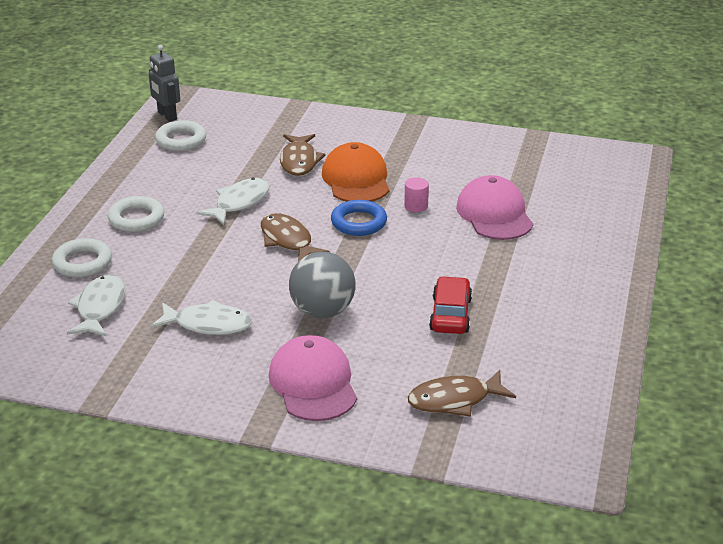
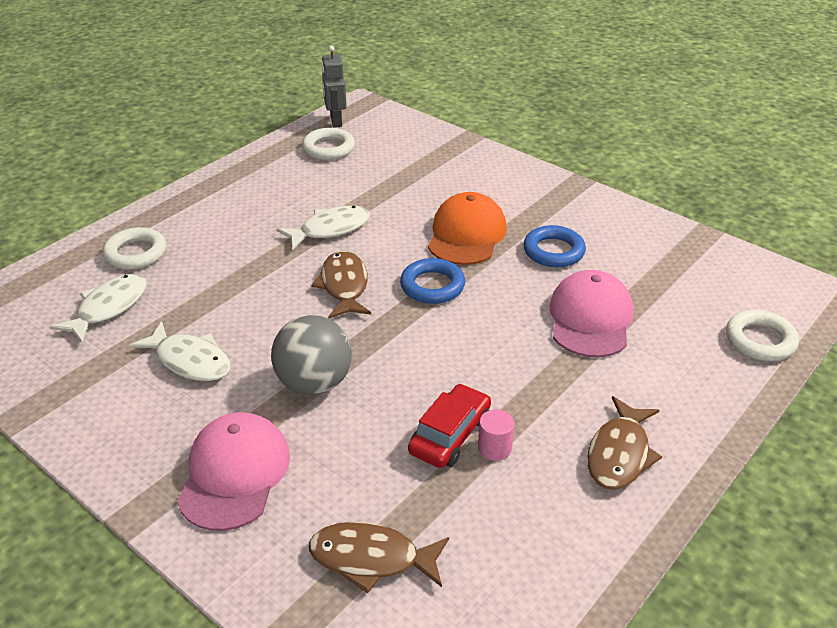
camera: 25 degrees right, 5 degrees up
white ring [108,196,164,232] -> white ring moved to [726,310,799,361]
brown fish [280,134,326,176] -> brown fish moved to [587,396,662,490]
pink cylinder [404,177,429,212] -> pink cylinder moved to [478,409,514,461]
none -> blue ring [523,225,586,267]

